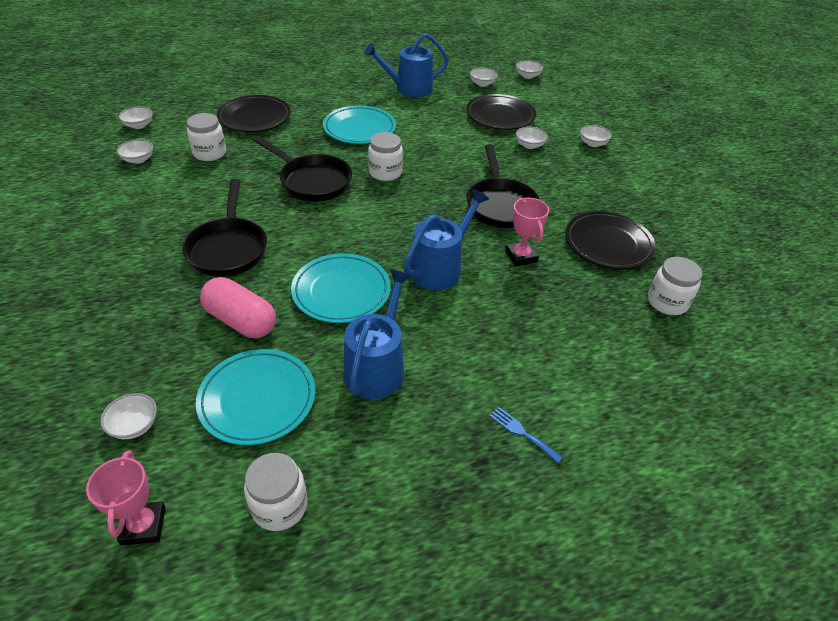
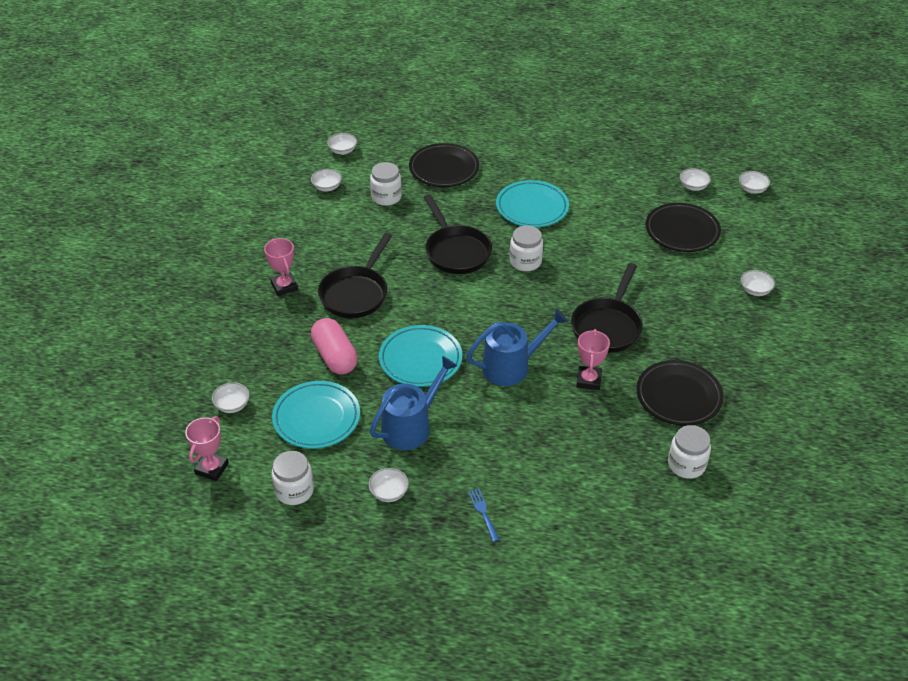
camera: 30 degrees right, 0 degrees up
blue watering can [364,33,449,97] -> none
white bowl [516,127,548,149] -> white bowl moved to [369,468,409,502]
none -> pink trophy [264,238,298,296]

